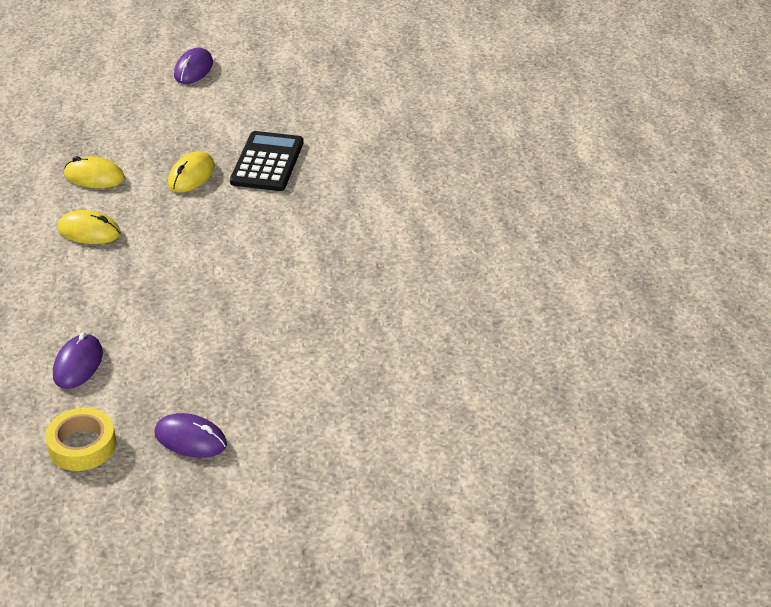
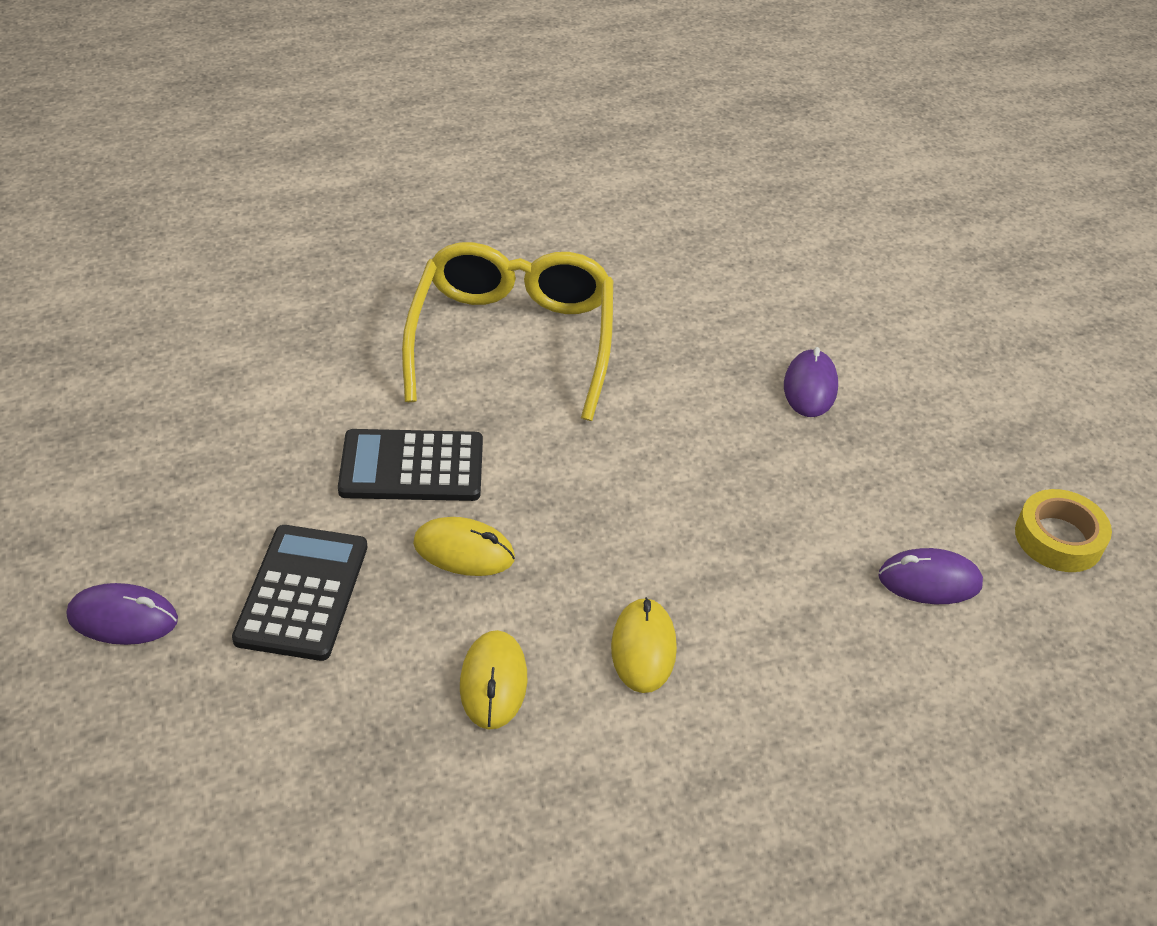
camera: 105 degrees left, 5 degrees up
purple mouse [155,413,227,458] -> purple mouse moved to [784,347,838,417]
none -> black calculator [232,525,367,661]
none -> yellow glasses [402,242,613,421]

